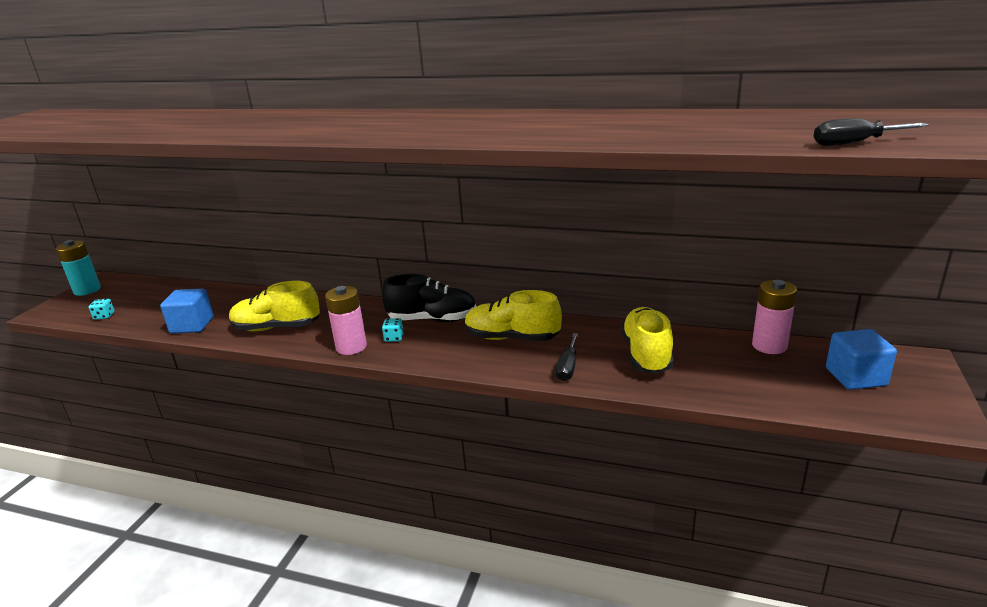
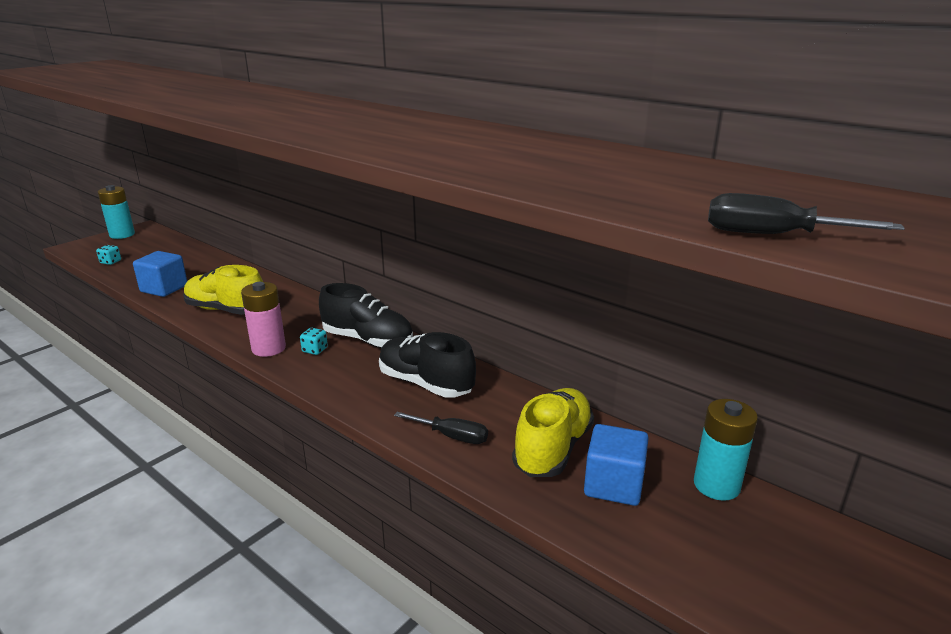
camera: 20 degrees right, 0 degrees up
yellow shoe [465,290,562,341] -> black shoe [379,332,476,398]
black screwdriver [556,333,578,381] -> black screwdriver turned 105 degrees counterclockwise [394,412,488,444]
pink battery [752,280,797,354] -> turquoise battery [694,399,758,501]
blue cube [826,329,897,390] -> blue cube moved to [584,424,648,506]

